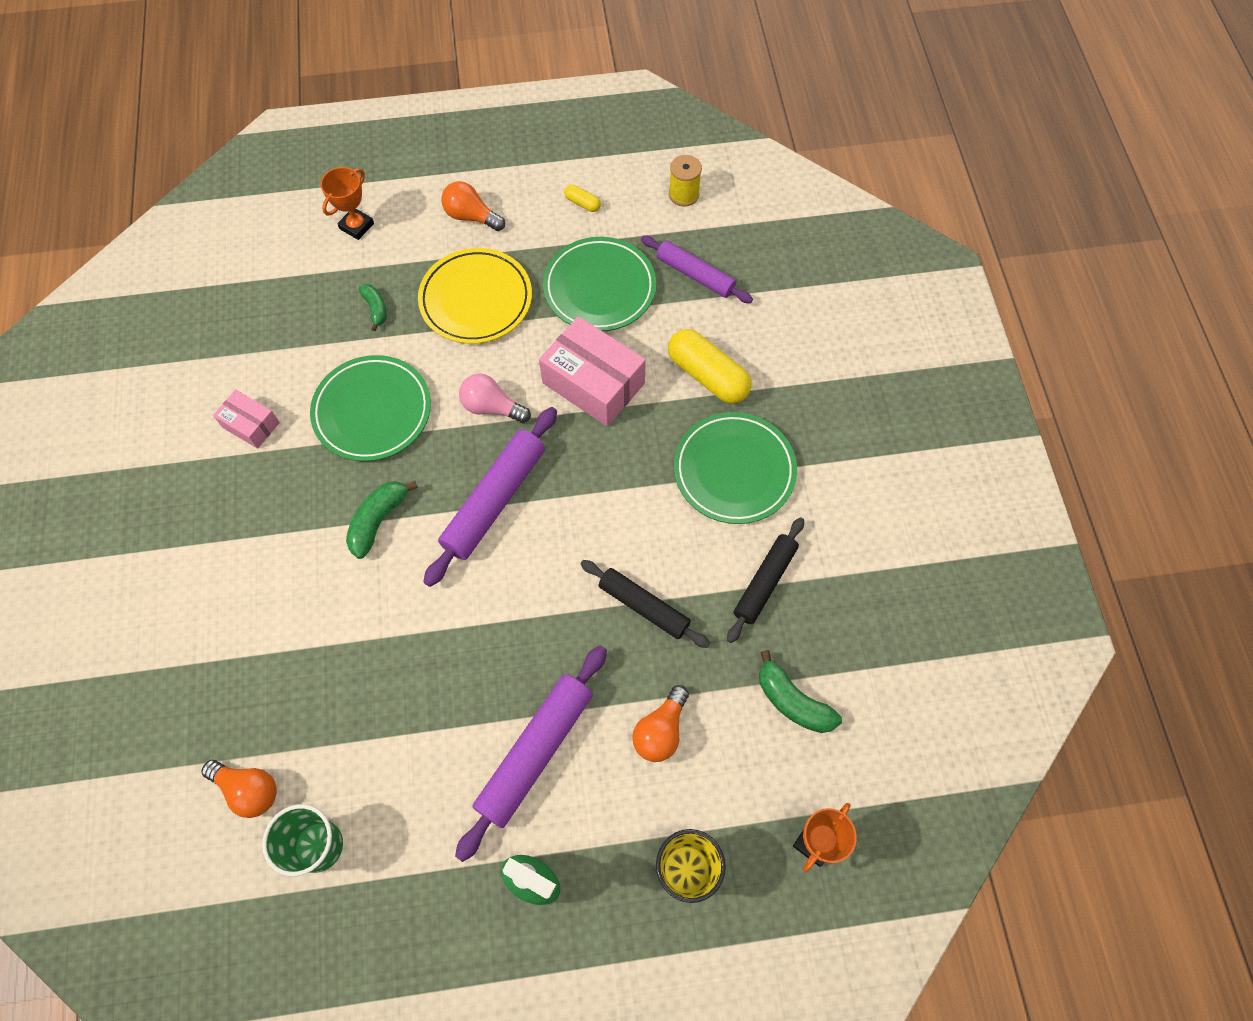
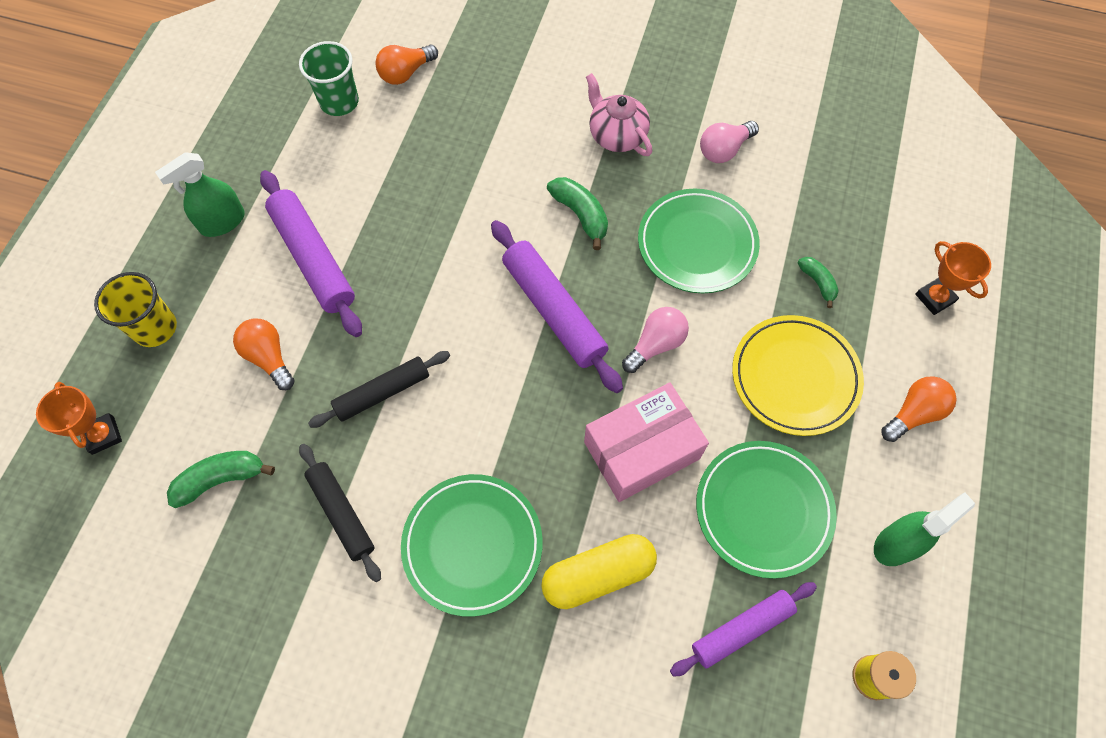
camera: 115 degrees right, 0 degrees up
pink box [213,390,280,449] -> pink light bulb [700,121,759,163]
green banana [359,284,387,331] -> green banana turned 120 degrees counterclockwise [798,257,839,308]
yellow capsule [564,185,601,212] -> green spray bottle [874,492,975,566]
none -> pink teapot [586,73,652,156]

